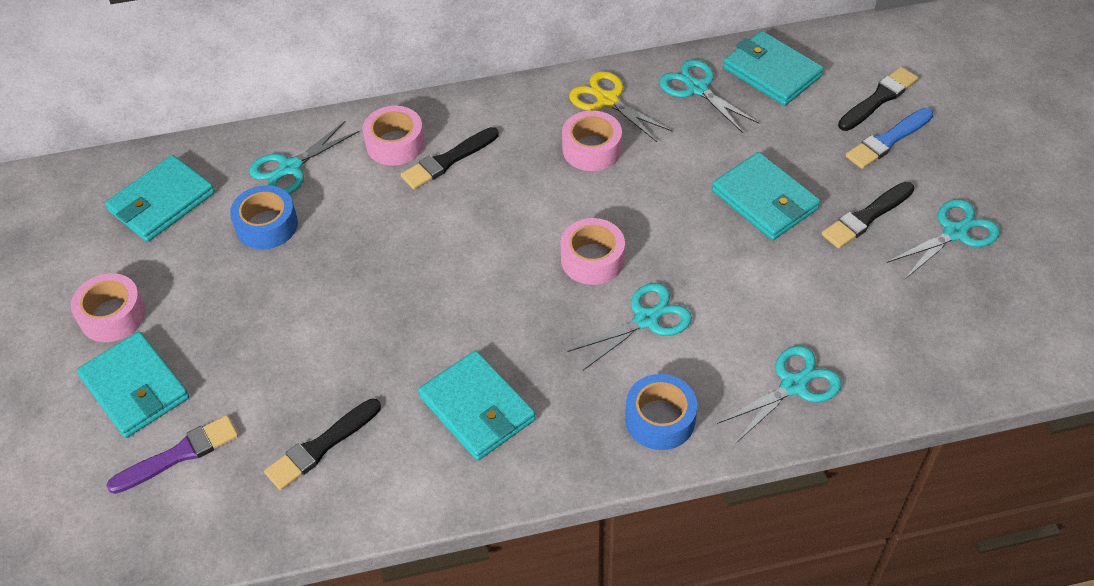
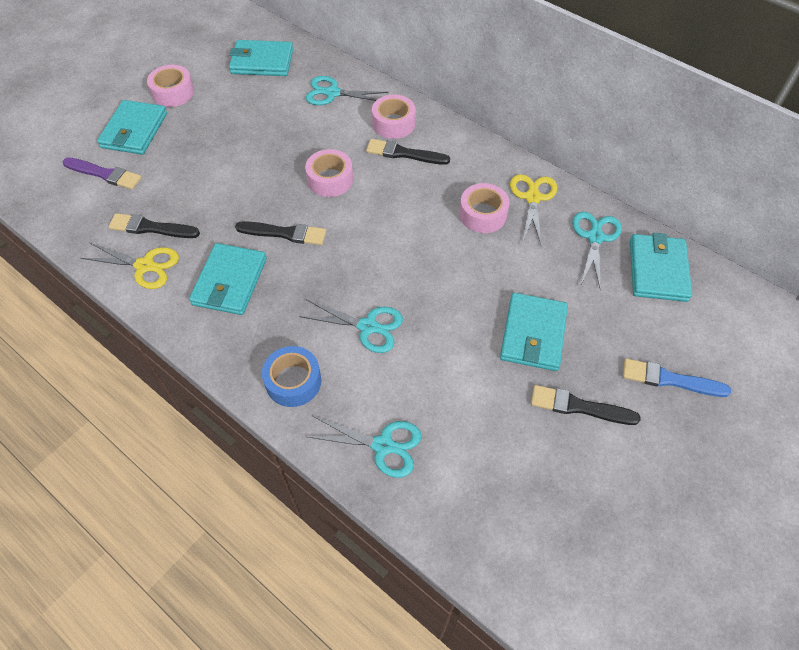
camera: 50 degrees right, 5 degrees up
blue tape [230,185,298,250] -> none
pink tape [561,218,625,285] -> pink tape moved to [305,149,353,197]
black brush [838,67,918,131] -> black brush moved to [235,221,326,245]
turquoise scissors [887,199,1000,280] -> none
none -> yellow scissors [80,243,179,289]

